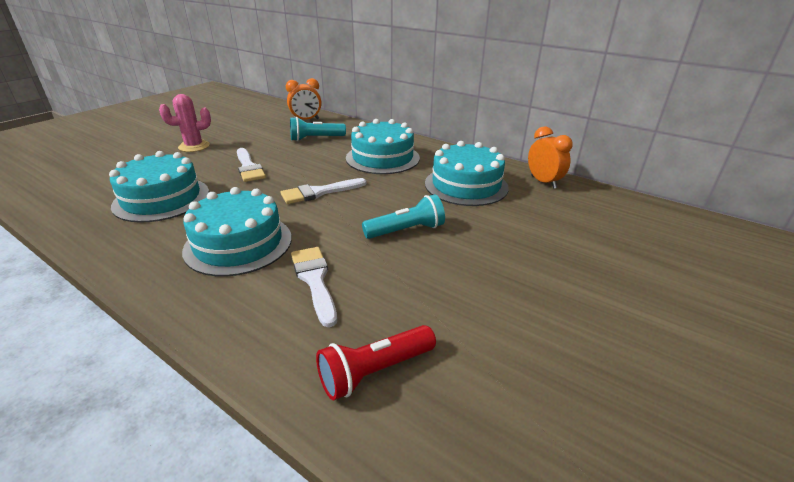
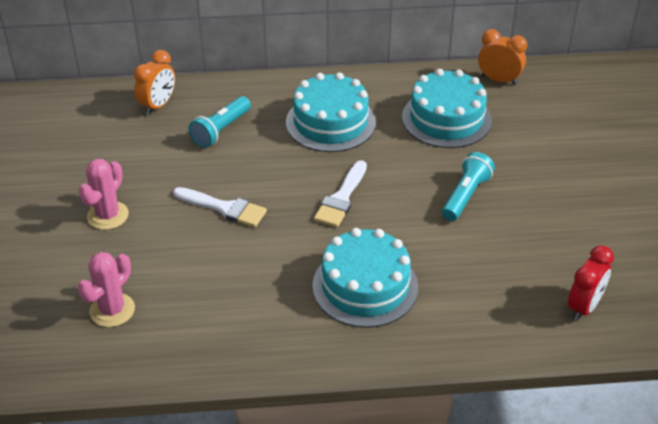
camera: 40 degrees left, 10 degrees up
turquoise cake [109,151,209,223] -> none
white brush [291,247,337,327] -> none
red flashlight [316,325,436,400] -> red clock [568,245,614,321]
none -> pink cactus [78,252,135,327]

